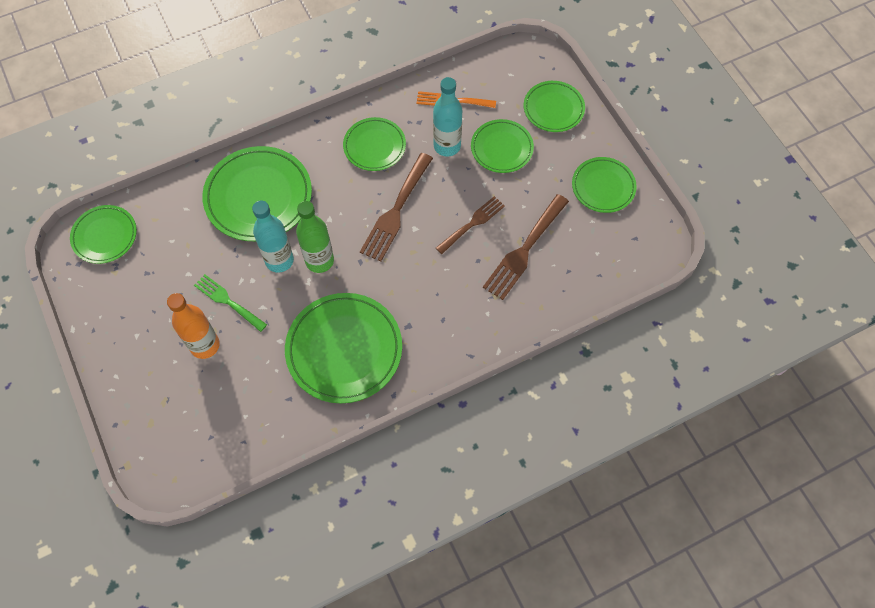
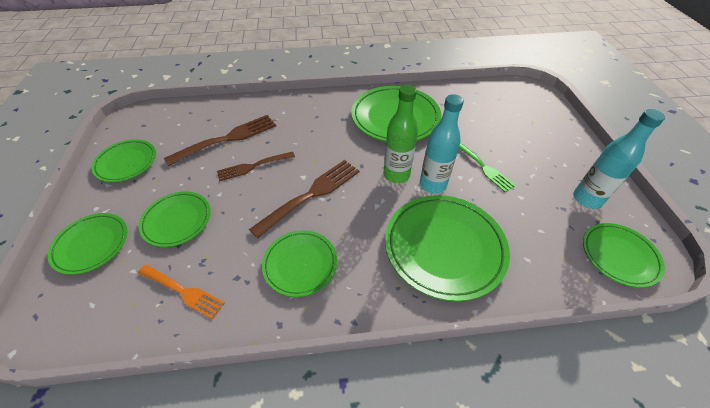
camera: 160 degrees left, 15 degrees down
orange bottle [167,293,220,359] -> none
turquoise bottle [433,77,462,157] -> turquoise bottle moved to [573,109,665,209]

